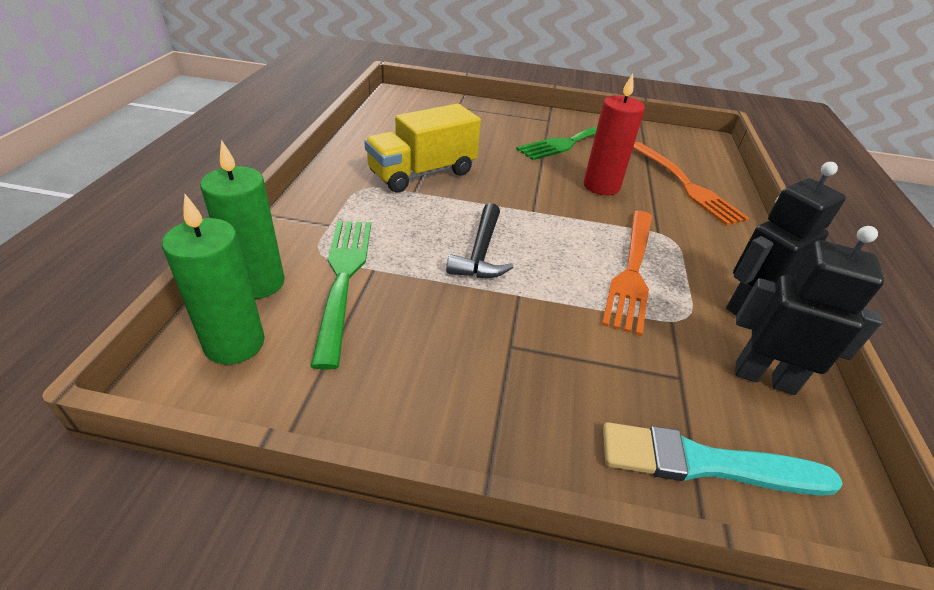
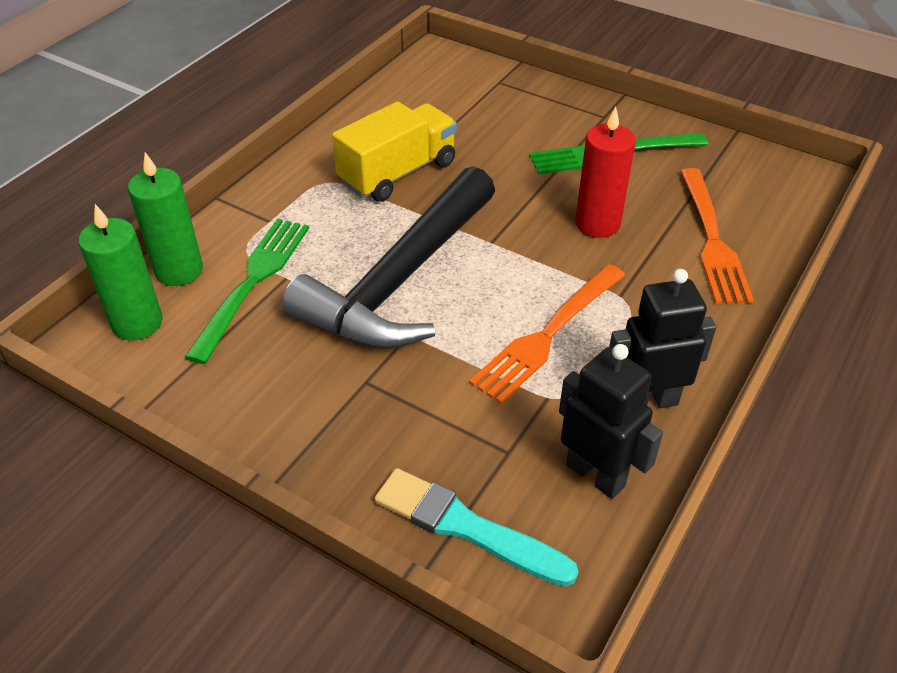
camera: 25 degrees right, 5 degrees up
yellow truck [364,104,481,193] -> yellow truck turned 150 degrees clockwise [332,101,457,202]
black hammer [446,203,514,278] -> black hammer [282,166,495,349], size x2.18

